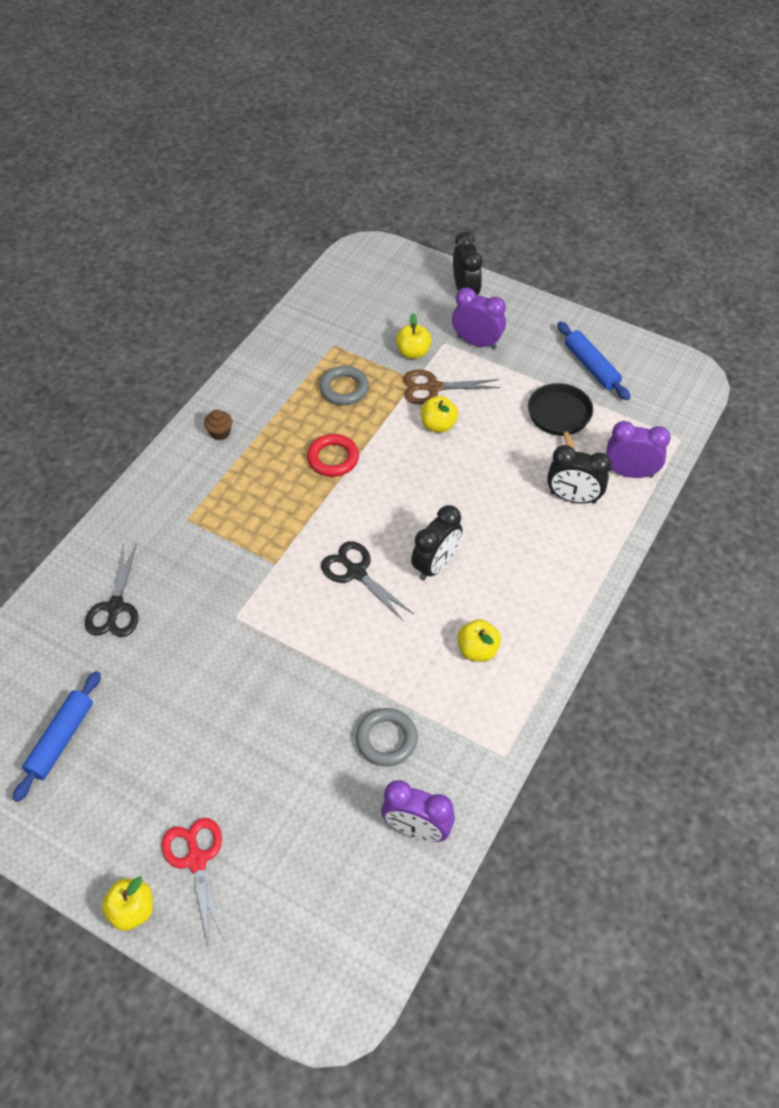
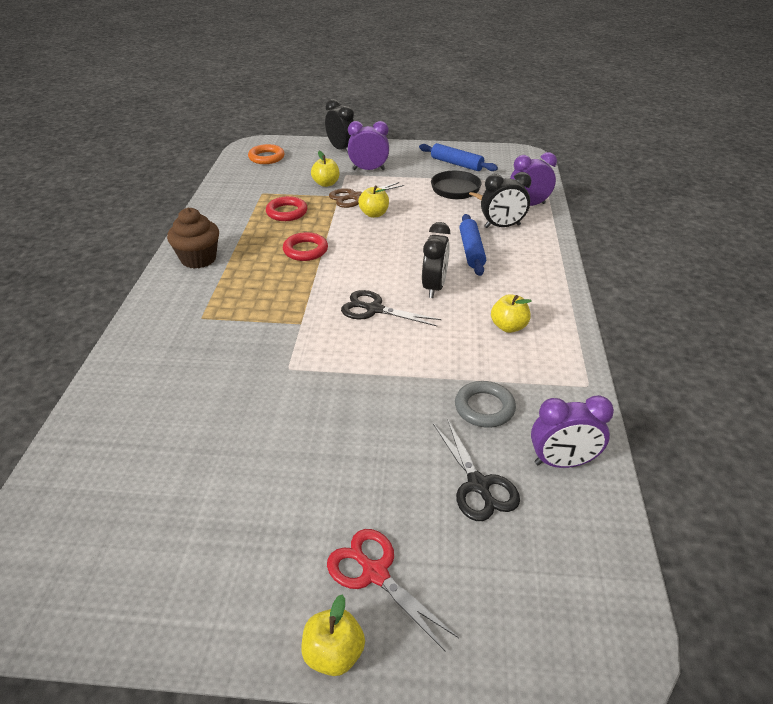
camera: 25 degrees left, 15 degrees down
blue rolling pin [13,671,101,802] -> blue rolling pin moved to [460,214,486,276]
black scissors [85,543,138,637] -> black scissors moved to [433,419,520,521]
brown cupcake [204,409,232,440] -> brown cupcake [167,208,219,269], size x1.96
grey ring [319,366,369,405] -> red ring [266,196,307,221]
none -> orange ring [248,144,285,164]

